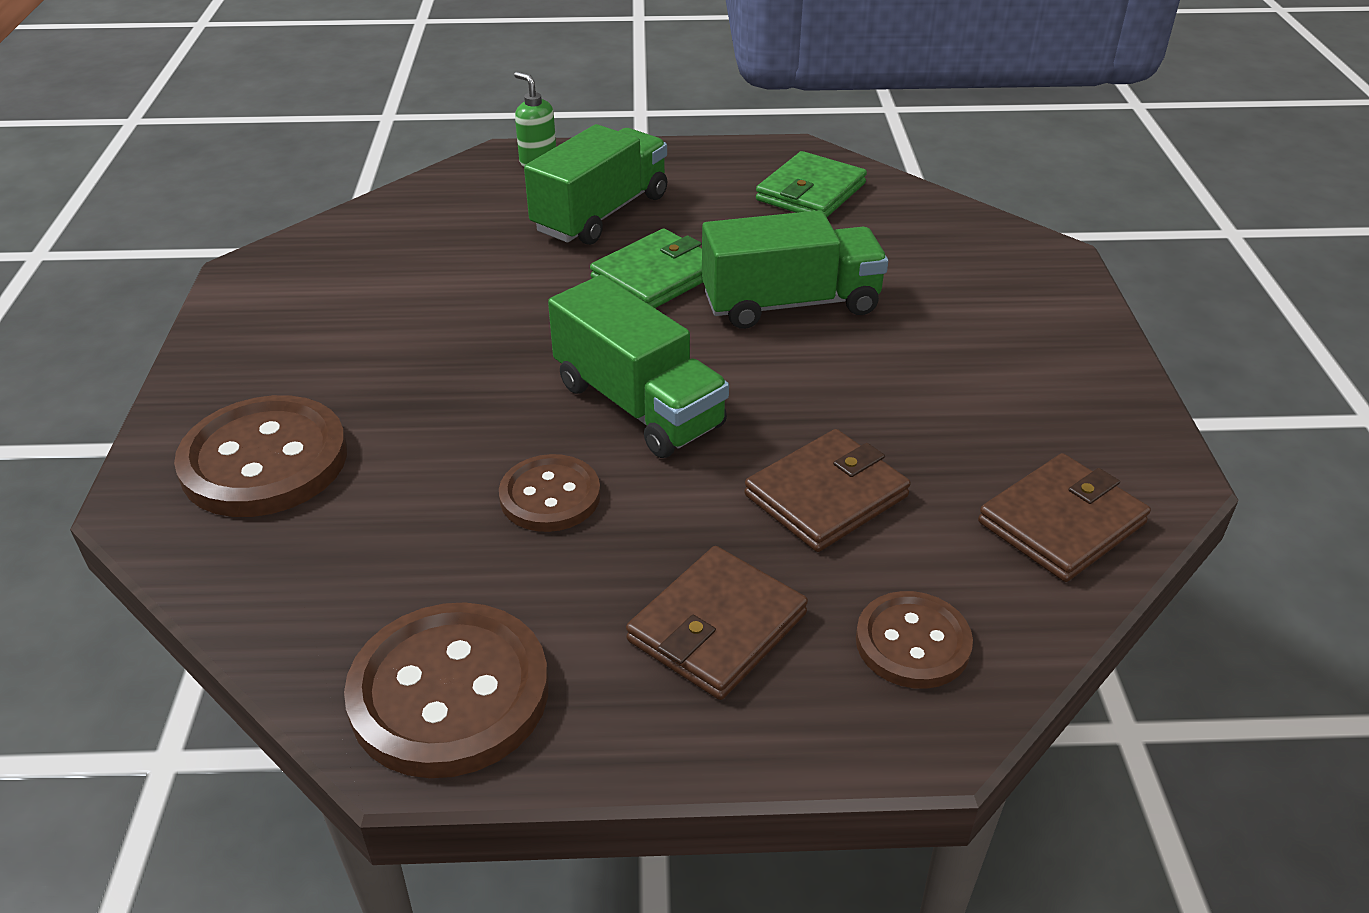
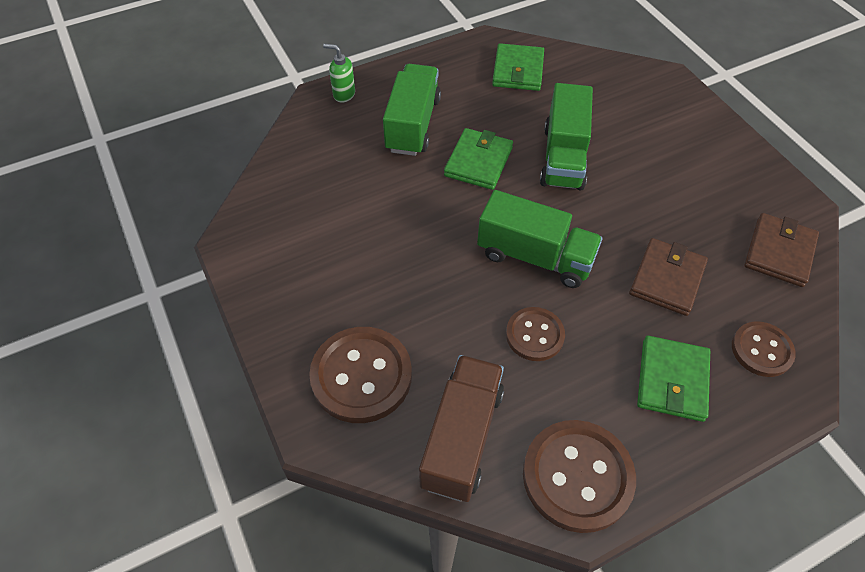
camera: 25 degrees left, 15 degrees up
brown wallet [626,546,808,700] -> green wallet [637,336,710,422]
green truck [702,210,888,329] -> green truck turned 135 degrees clockwise [540,83,593,190]
none -> brown truck [419,355,504,502]

